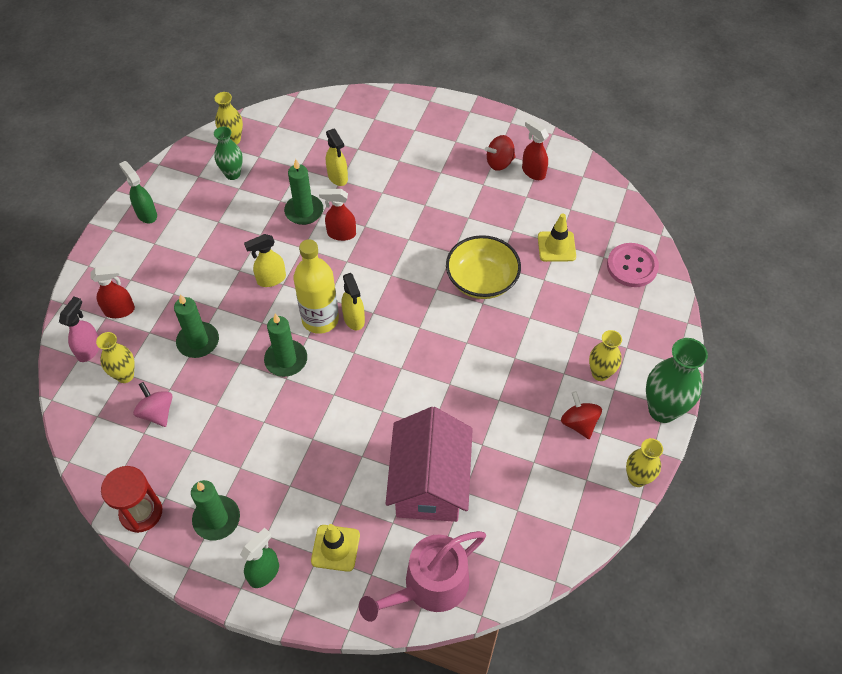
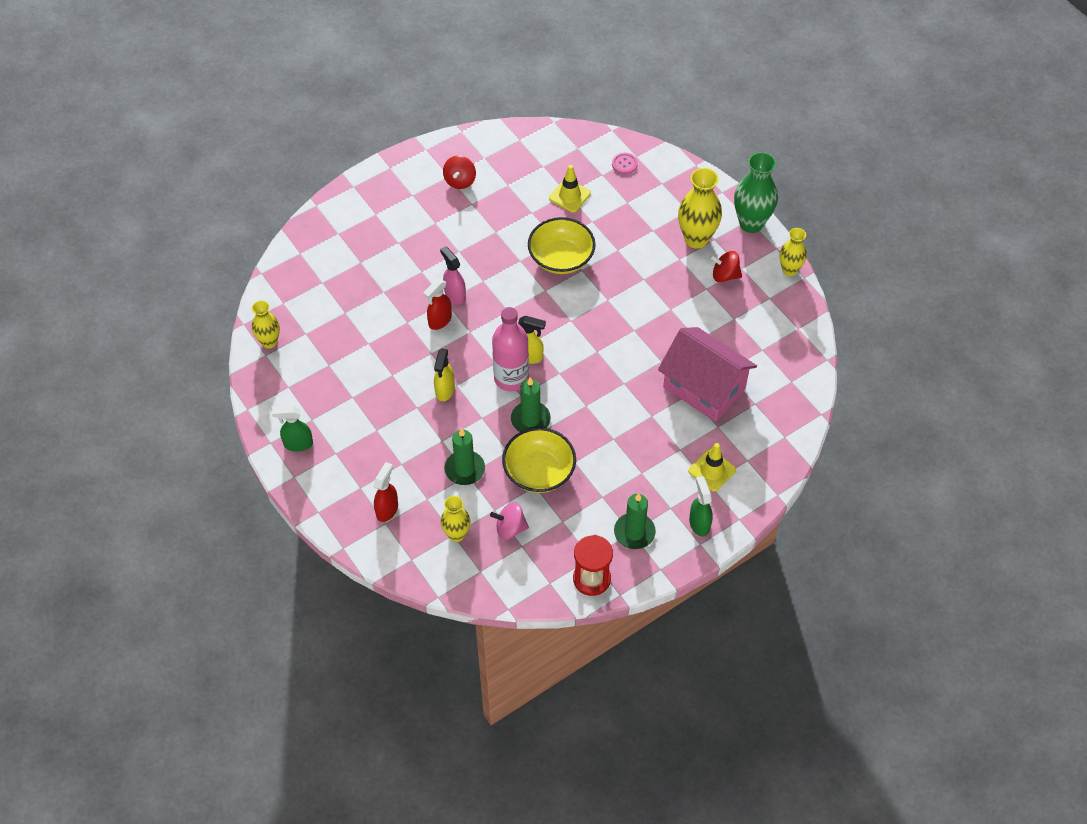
camera: 55 degrees left, 0 degrees up
pink spray bottle [59,297,100,362] -> pink spray bottle moved to [440,246,466,304]
green vase [214,126,243,180] -> none
green candle [284,159,323,225] -> none
yellow bottle [293,239,339,334] -> pink bottle [492,307,529,391]
yellow spray bottle [326,128,348,186] -> none
pink watering can [359,531,486,622] -> none
red spray bottle [522,119,549,180] -> none
yellow vase [589,330,622,381] -> yellow vase [678,168,722,249], size x1.63
pink button [607,243,659,287] -> pink button [612,153,638,174], size x0.58
none -> yellow bowl [502,427,576,493]

